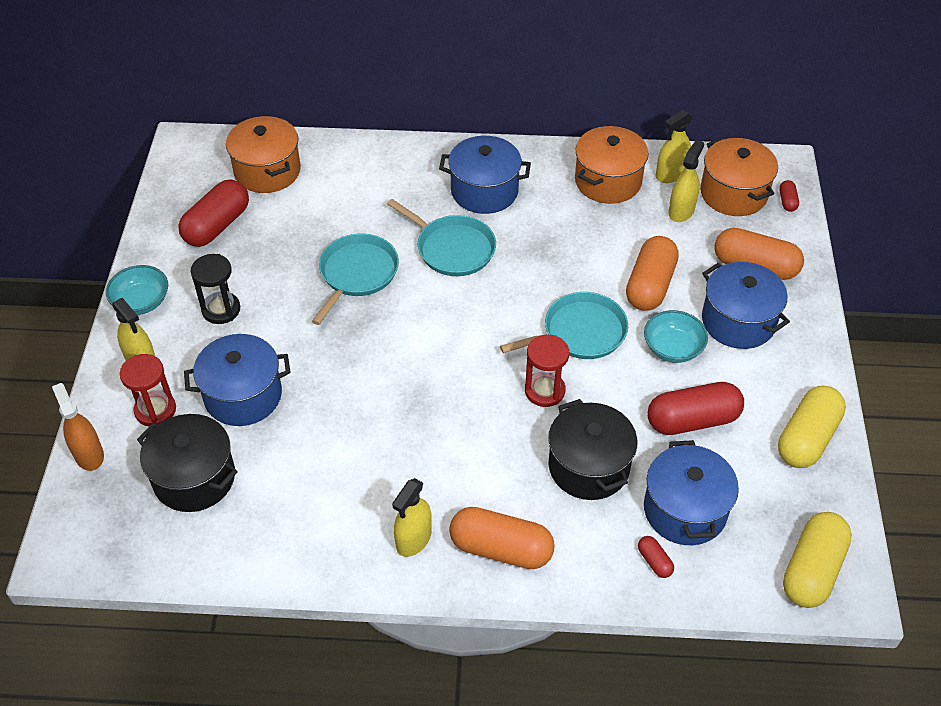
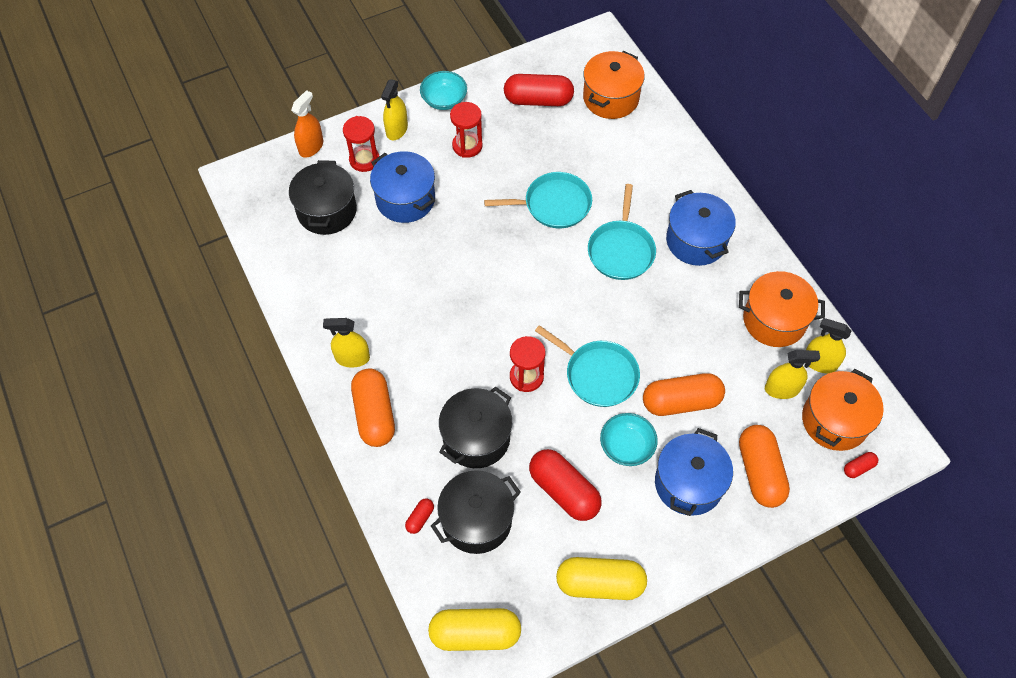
camera: 60 degrees right, 10 degrees up
black hourglass [191,254,240,324] -> red hourglass [450,102,483,158]
blue pot [644,440,739,545] -> black pot [431,470,521,554]

